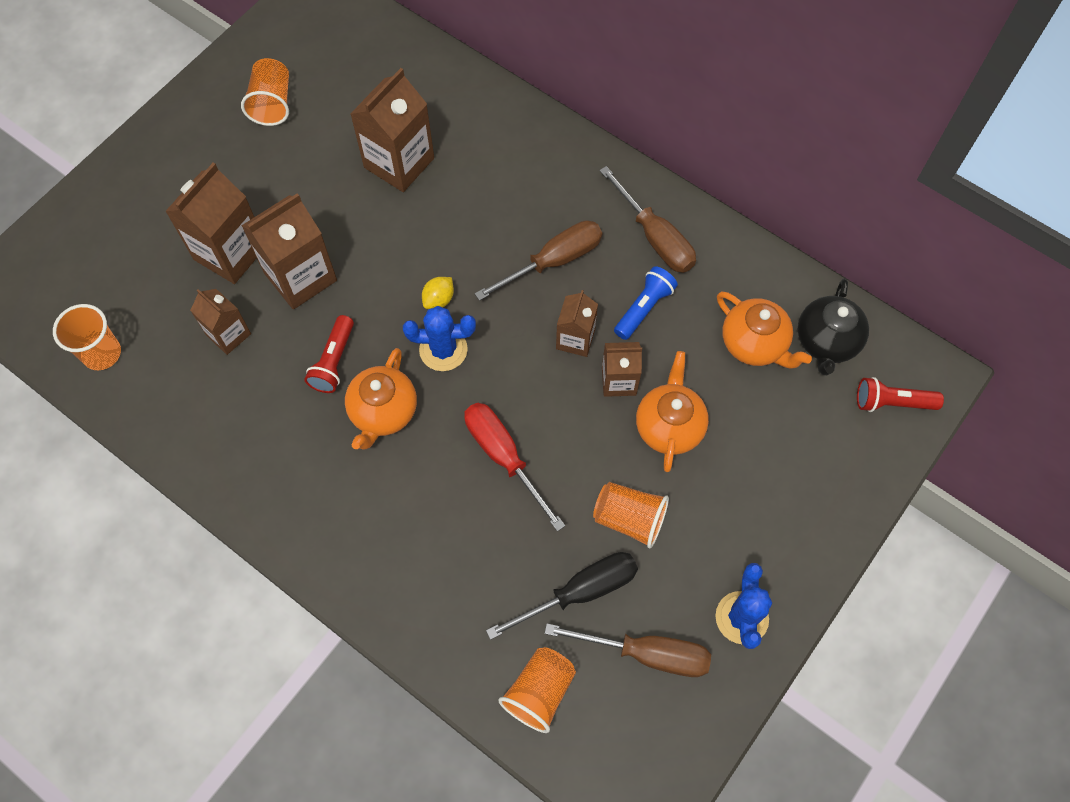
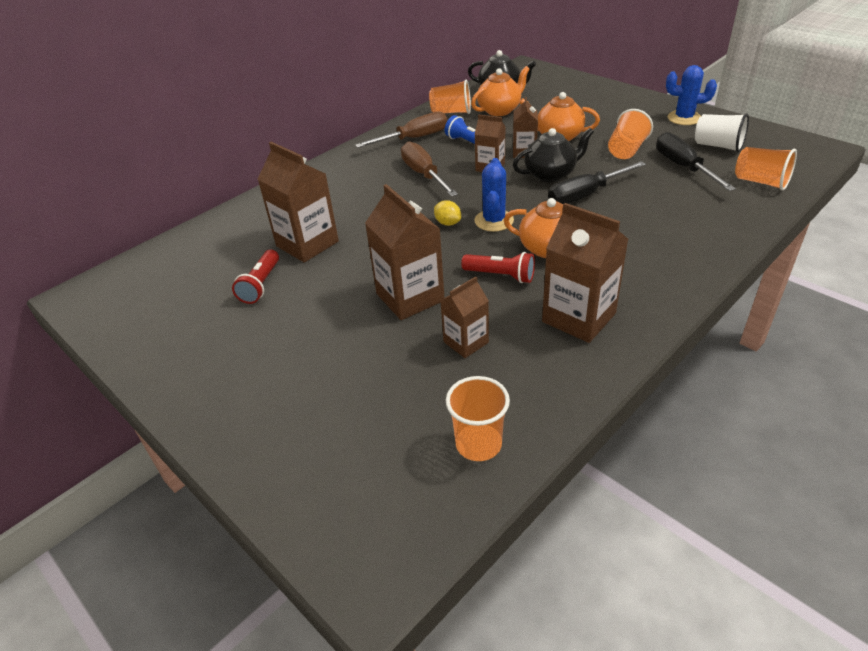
camera: 80 degrees left, 25 degrees down
brown carton [165,163,257,284] -> brown carton moved to [542,203,628,343]
orange cup [241,58,289,126] -> orange cup moved to [429,80,471,114]
red screwdriver [464,403,565,531] -> black screwdriver [548,161,646,204]
brown screwdriver [545,623,711,677] -> white cup [695,113,749,153]
red flashlight [857,377,944,412] -> red flashlight moved to [232,250,279,304]
none -> black teapot [513,128,594,183]

